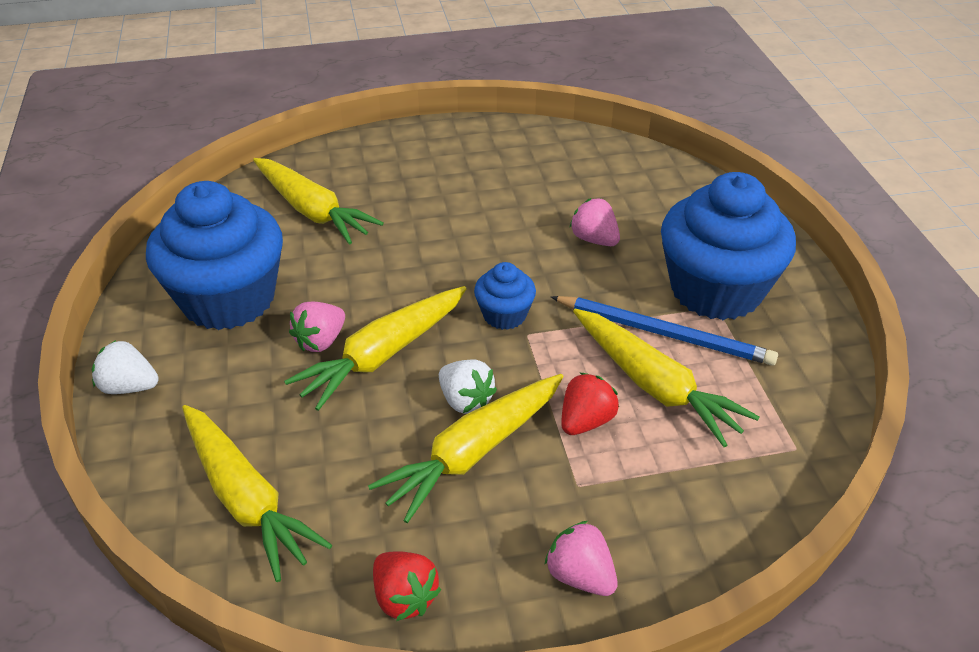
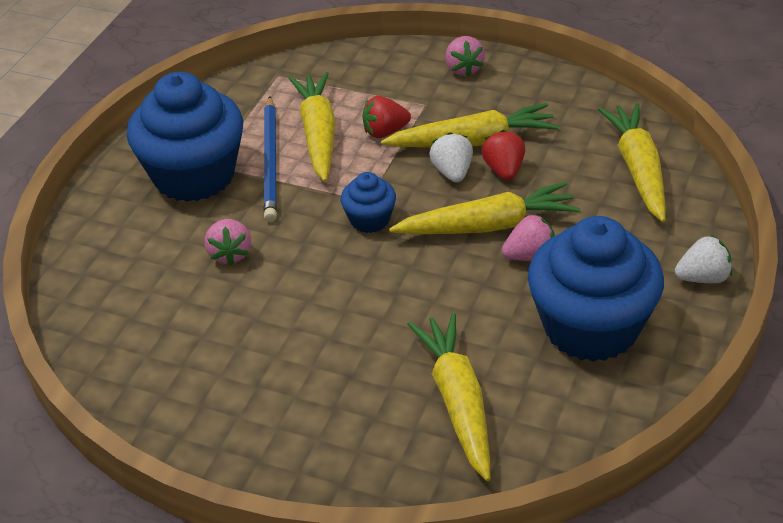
camera: 145 degrees left, 0 degrees up
white strawberry [92,340,159,394] -> white strawberry turned 60 degrees counterclockwise [675,236,732,283]
red strawberry [373,551,441,621] -> red strawberry moved to [482,130,525,180]
blue pencil [551,296,778,366] -> blue pencil turned 150 degrees counterclockwise [264,96,277,222]

